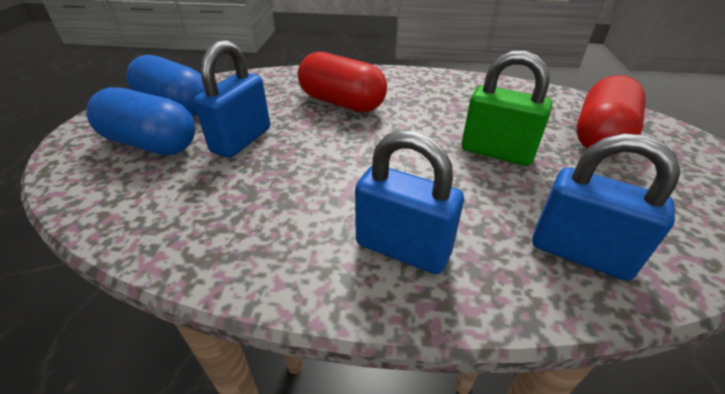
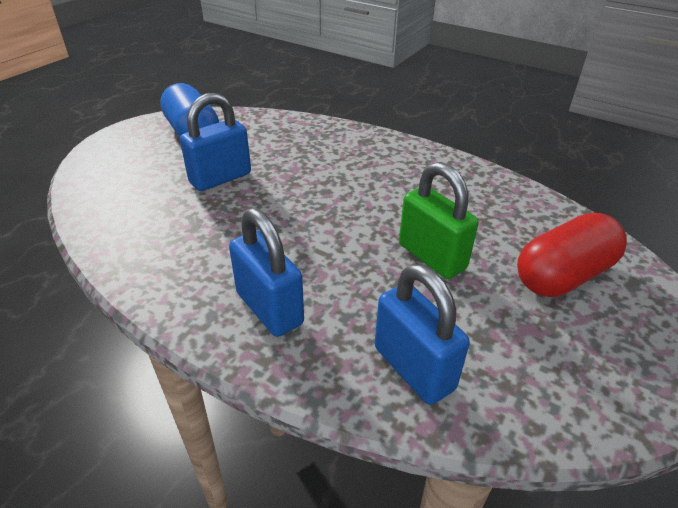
camera: 25 degrees right, 0 degrees up
blue capsule [86,87,195,155] -> none
red capsule [298,52,387,112] -> none

